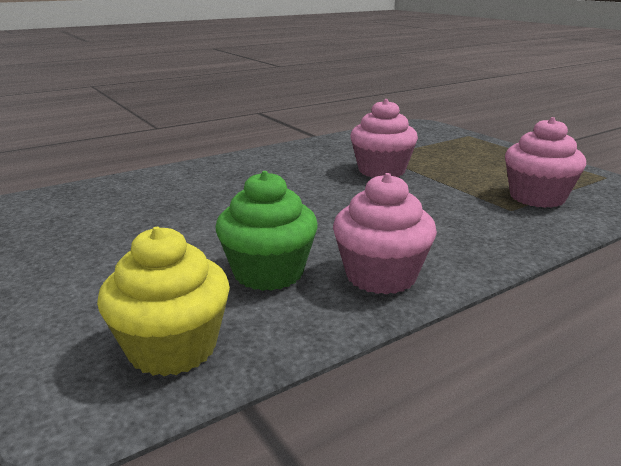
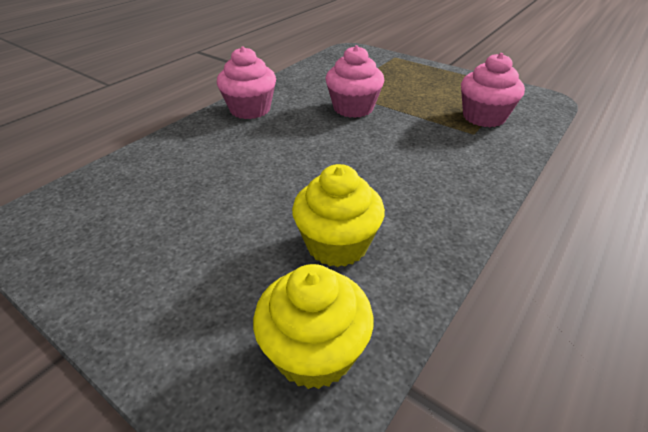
camera: 20 degrees left, 15 degrees up
green cupcake [216,171,318,291] -> yellow cupcake [292,164,385,267]
pink cupcake [333,173,437,295] -> pink cupcake moved to [217,46,276,119]

